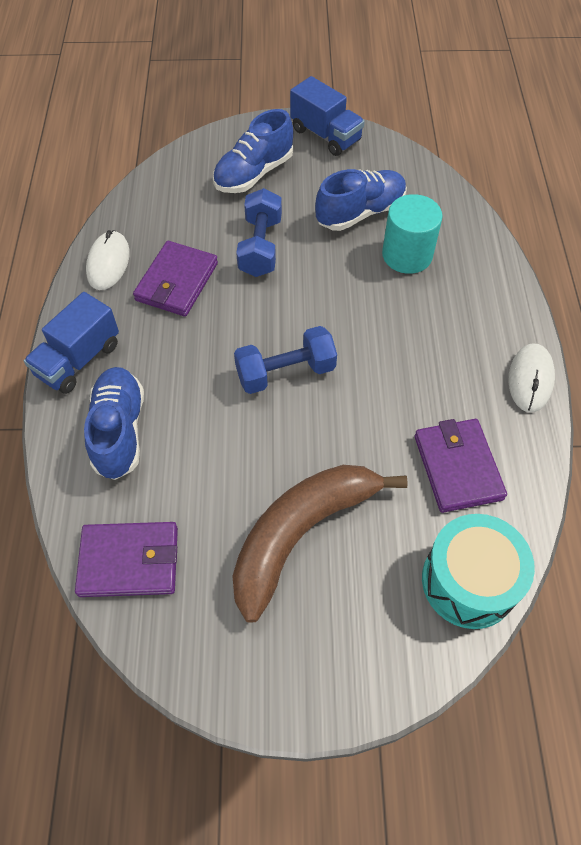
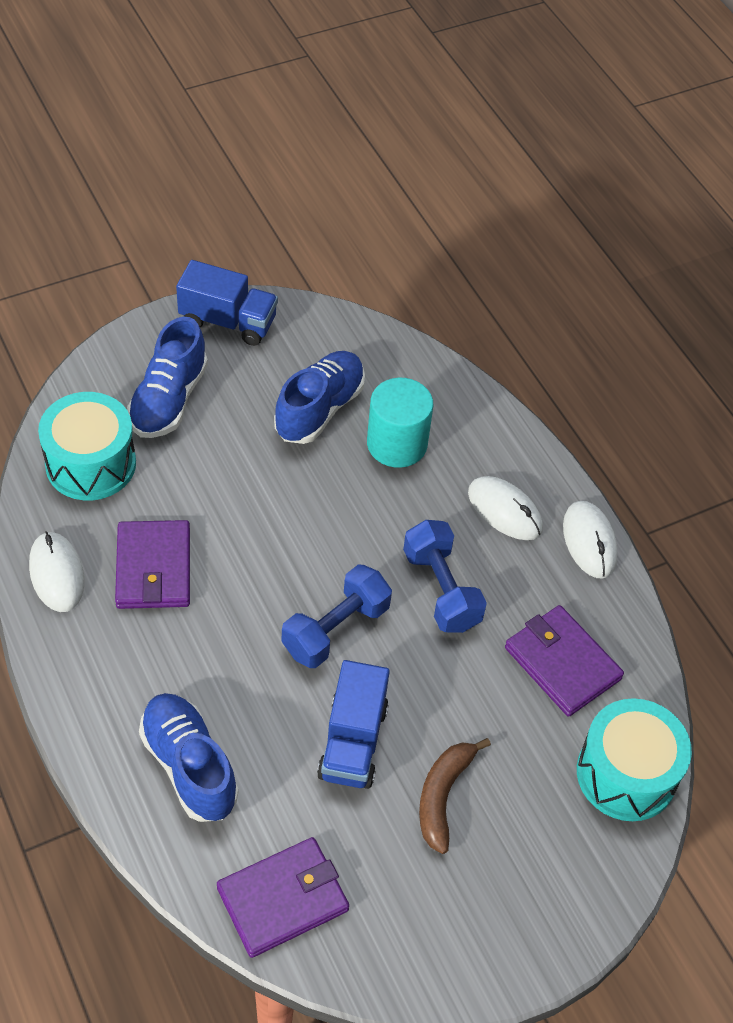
camera: 30 degrees left, 5 degrees down
blue truck [24,292,119,394] -> blue truck moved to [317,660,390,789]
brown banana [232,465,408,623] -> brown banana [419,738,491,854], size x0.55
blue dumbbell [236,188,282,277] -> blue dumbbell moved to [403,520,487,633]
none -> turquoise drum [38,392,136,500]
none -> white mouse [468,476,543,540]

